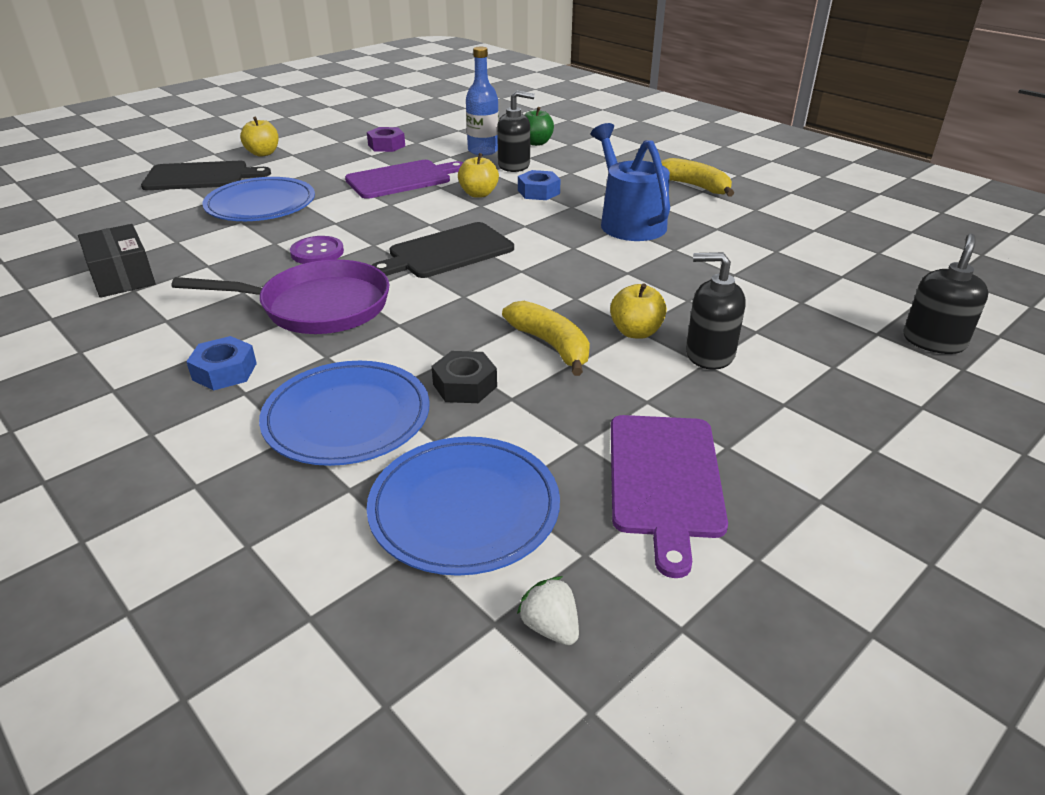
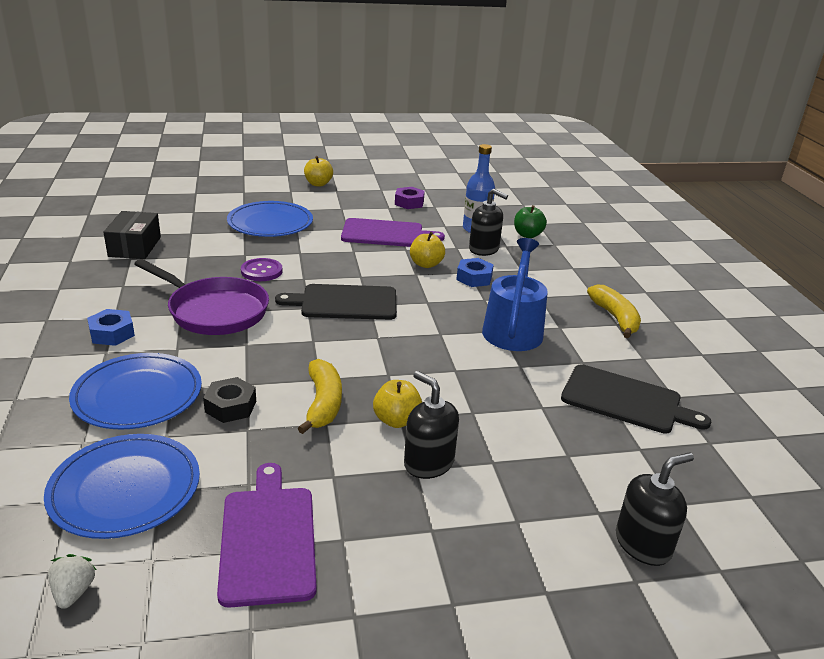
camera: 30 degrees right, 5 degrees down
black cutting board [141,161,271,190] -> black cutting board moved to [561,364,711,434]
purple cutting board [611,415,728,578] -> purple cutting board turned 135 degrees clockwise [217,463,317,608]

